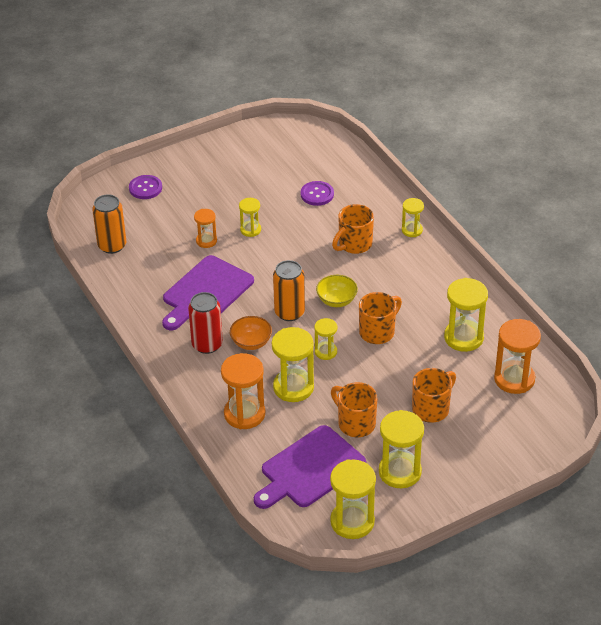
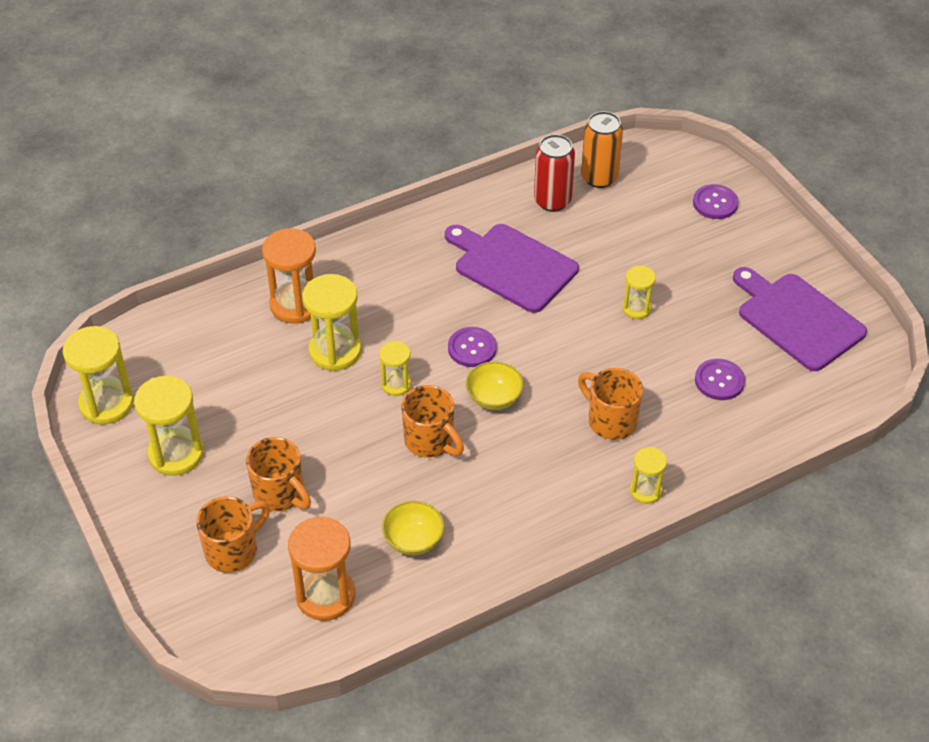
camera: 90 degrees right, 5 degrees up
red can [188,292,223,354] -> red can moved to [534,134,575,212]
orange hourglass [194,209,217,248] -> none
orange bowl [230,316,272,350] -> none
purple cutting board [254,425,366,509] -> purple cutting board moved to [733,267,867,371]
orange can [273,260,305,321] -> purple button [448,327,497,367]
orange mug [331,382,377,437] -> orange mug moved to [196,496,270,573]
yellow hourglass [444,278,488,352] -> yellow bowl [382,501,444,556]

